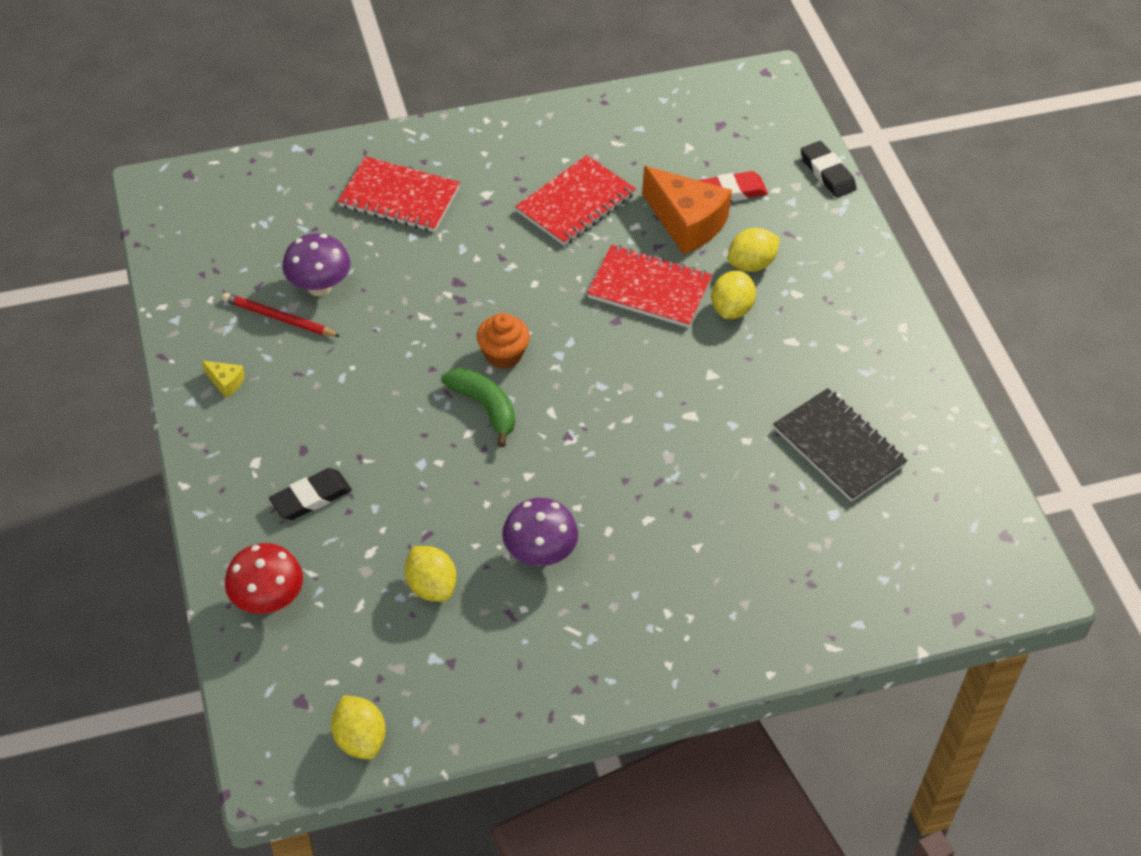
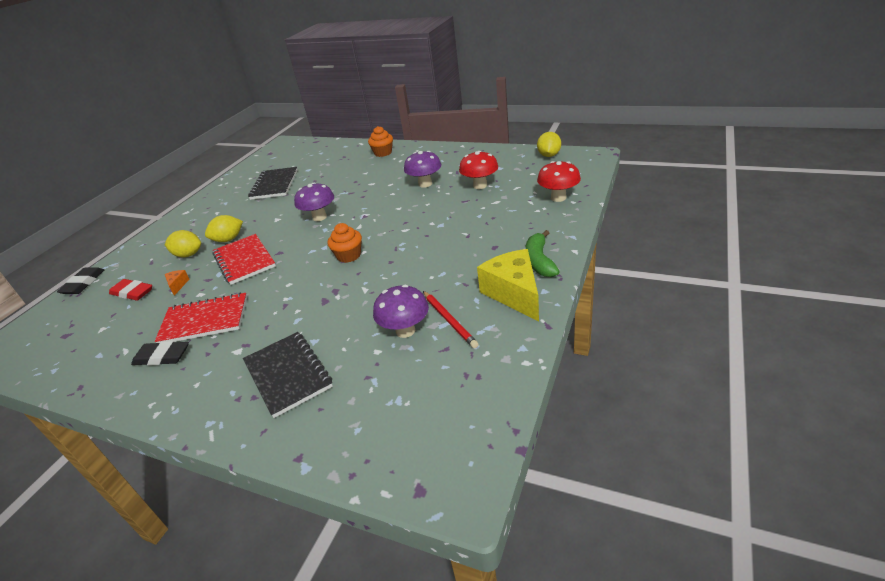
camera: 135 degrees left, 15 degrees down
yellow cheese [202,361,245,398] -> yellow cheese [477,249,539,321], size x2.38
black eraser [269,468,352,520] -> black eraser moved to [131,341,189,366]
red notebook [338,156,460,232] -> black notebook [243,332,333,418]
yellow lemon [404,546,457,602] -> red mushroom [459,151,498,189]
green banana [441,368,515,447] -> green banana moved to [525,230,560,277]
orange cheese [642,166,732,255] -> orange cheese [165,270,190,295], size x0.42
none -> purple mushroom [294,183,334,221]
none -> orange cupcake [368,126,393,157]

